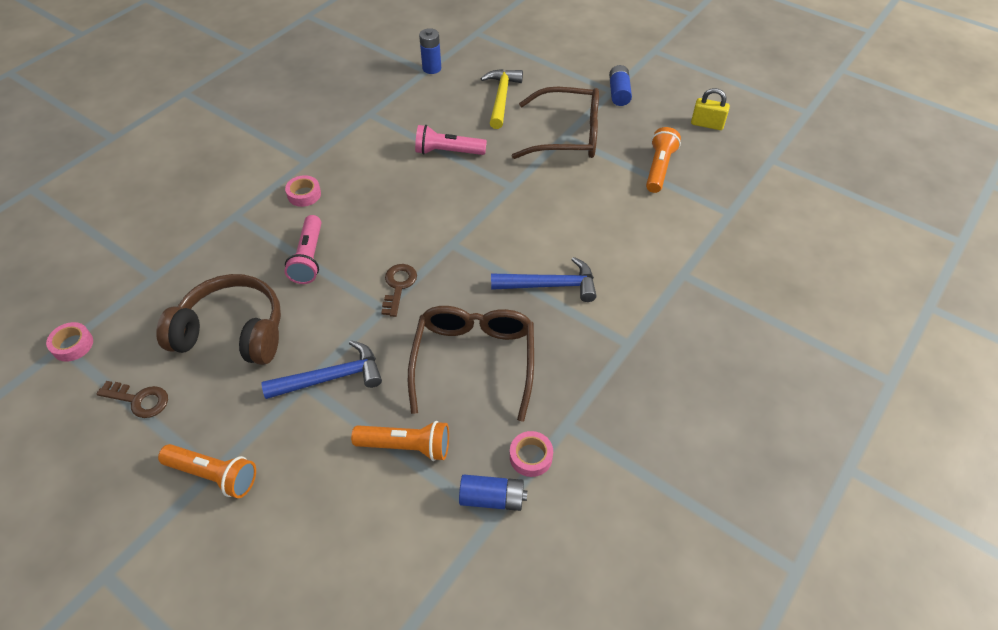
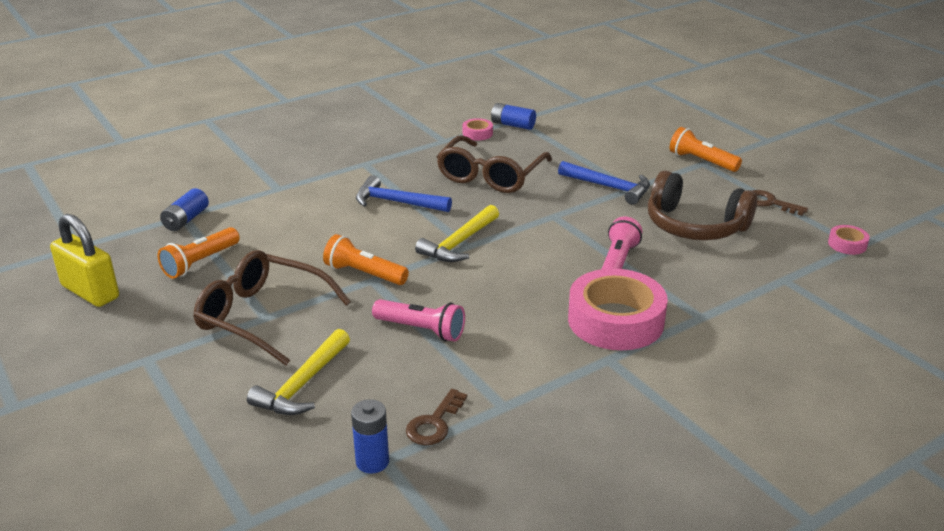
camera: 160 degrees left, 20 degrees down
blue hammer [261,340,382,399] -> blue hammer turned 150 degrees counterclockwise [558,161,650,205]
pink tape [285,175,321,207] -> pink tape [568,268,668,350], size x2.30
orange flashlight [351,421,449,461] -> orange flashlight moved to [323,234,409,285]
brown key [381,264,417,317] -> brown key moved to [406,389,467,445]
blue battery [609,65,632,106] -> blue battery moved to [160,188,209,231]
yellow padlock [691,88,730,130] -> yellow padlock [50,214,119,307], size x1.60
none -> yellow hammer [415,205,499,262]

